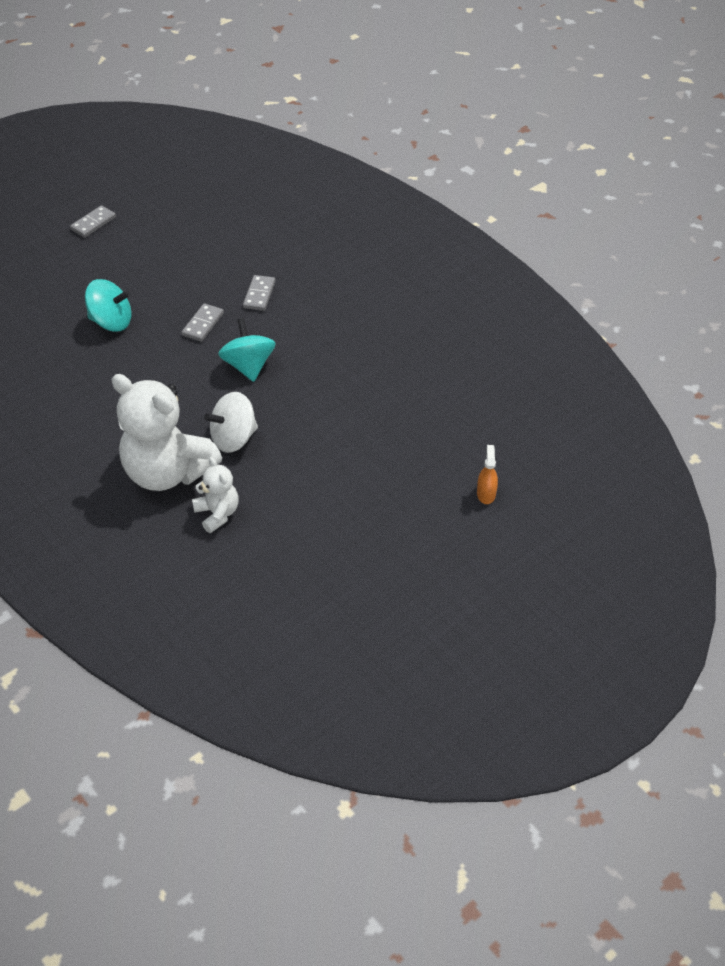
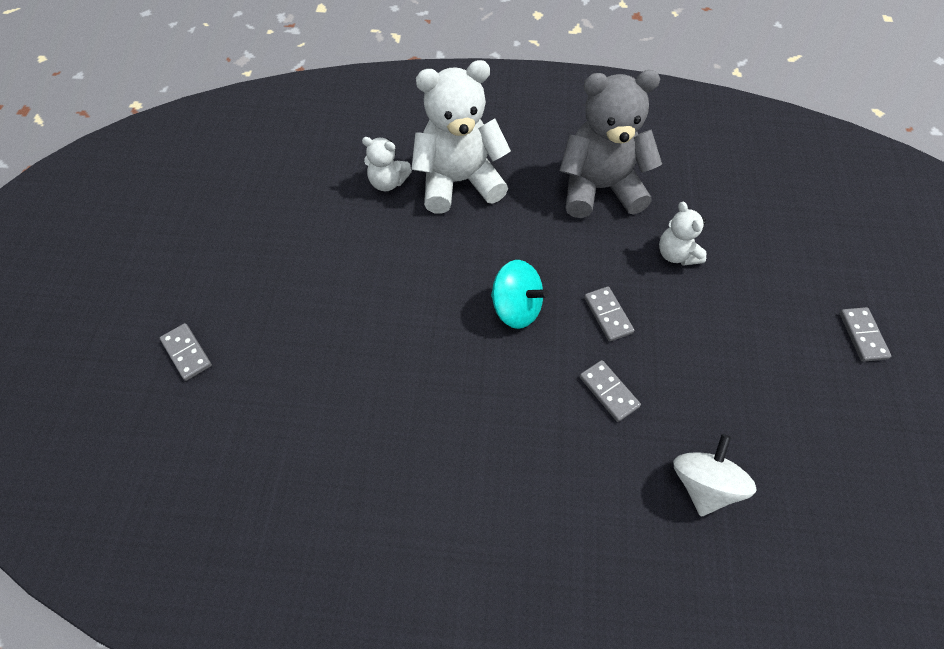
camera: 135 degrees right, 10 degrees up
turquoise spinning top [85,279,131,332] -> white teddy bear [659,202,707,266]
white spinning top [204,392,258,453] -> white spinning top moved to [673,434,757,516]
orange spray bottle [477,445,498,504] -> grey domino [160,323,212,381]
none -> grey teddy bear [560,70,662,218]

